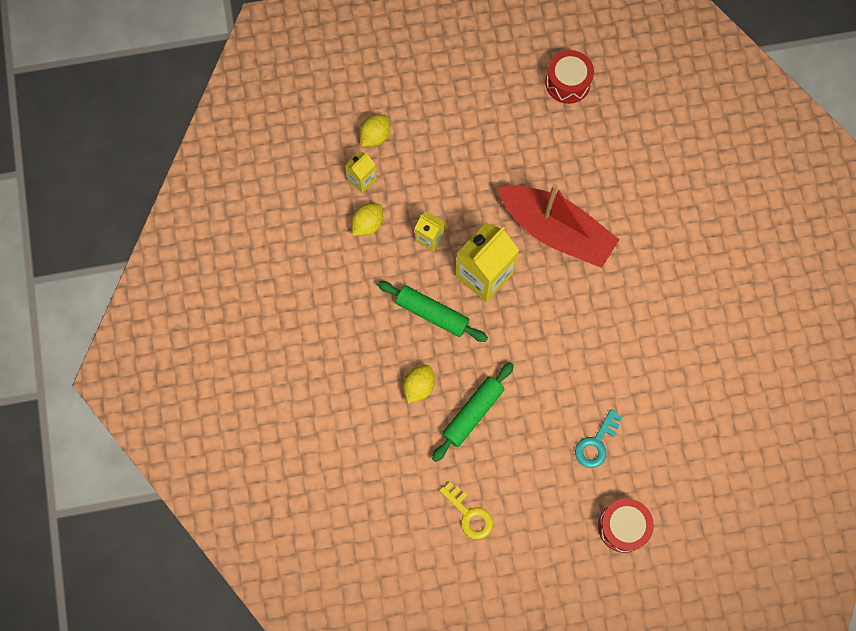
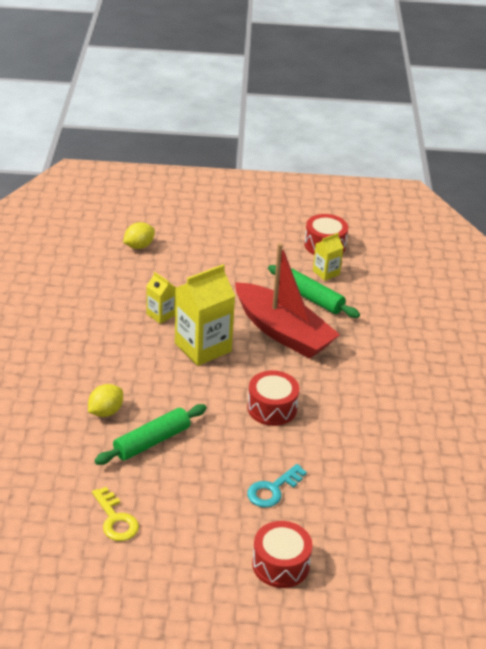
camera: 10 degrees right, 35 degrees down
yellow carton [345,151,377,193] -> yellow carton moved to [313,233,344,281]
yellow lemon [351,203,383,236] -> none
green rolling pin [378,281,488,342] -> green rolling pin moved to [268,265,360,318]
none -> red drum [247,370,299,426]

